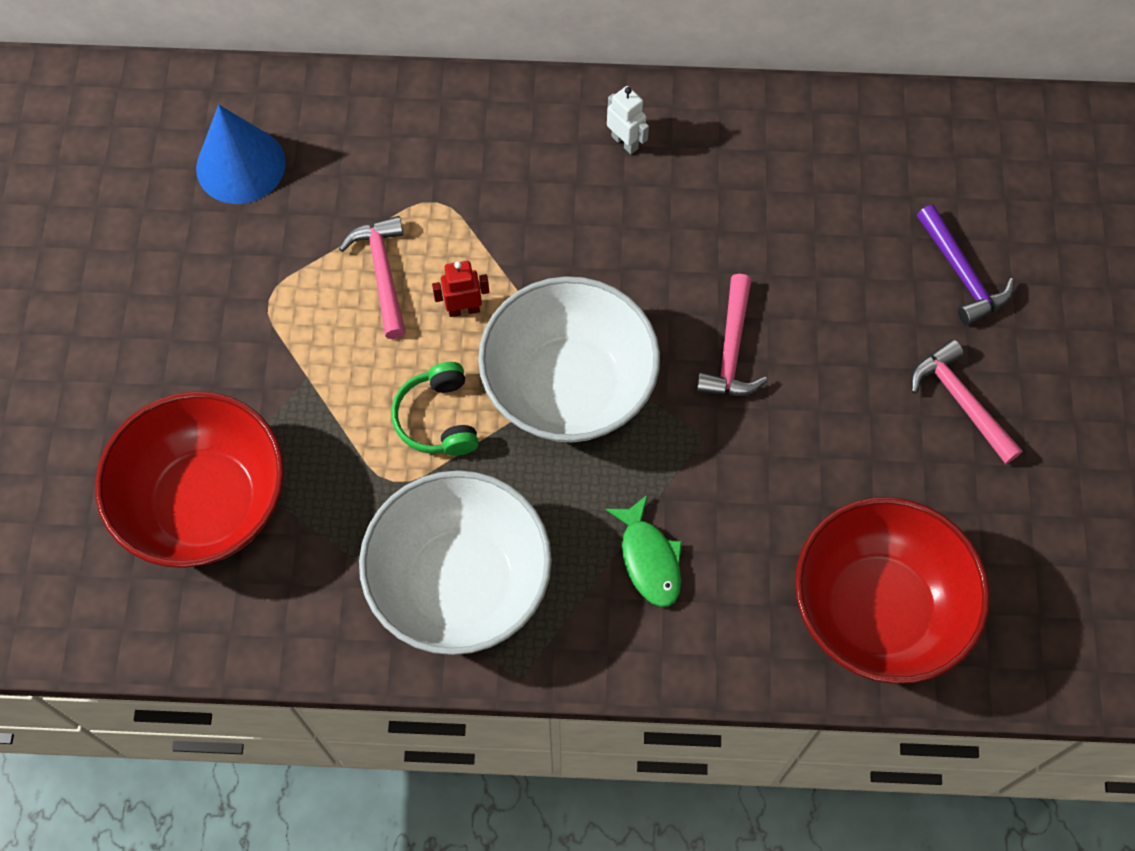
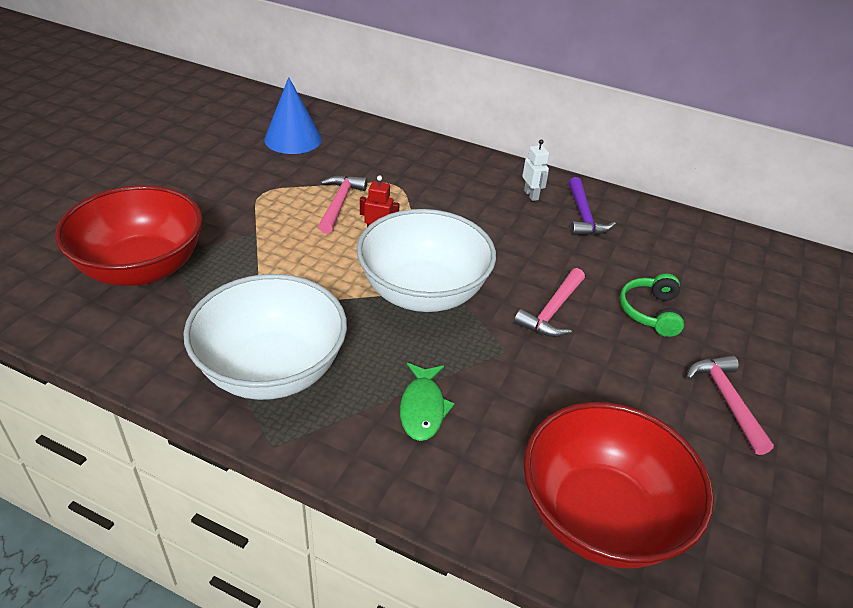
camera: 20 degrees right, 25 degrees down
green headphones [391,362,479,456] -> green headphones moved to [620,273,684,337]
purple hammer [917,205,1014,325] -> purple hammer moved to [569,177,616,235]

